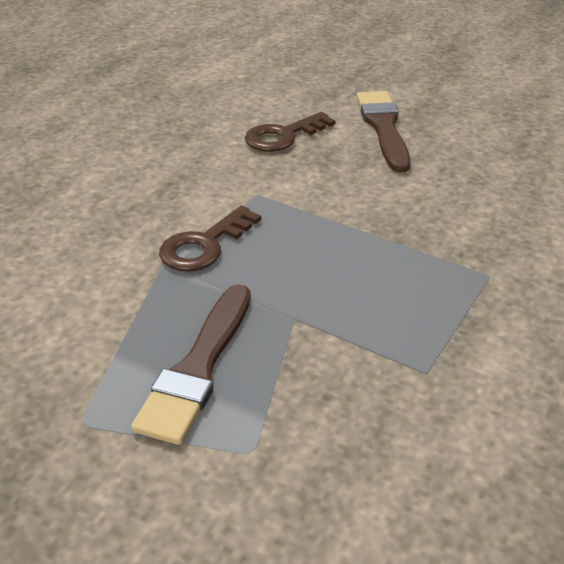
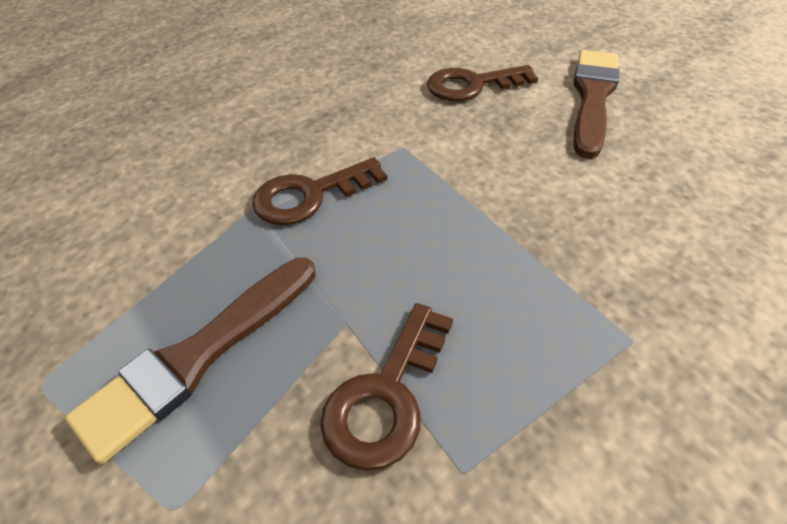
camera: 25 degrees right, 10 degrees up
none -> brown key [320,303,453,471]

